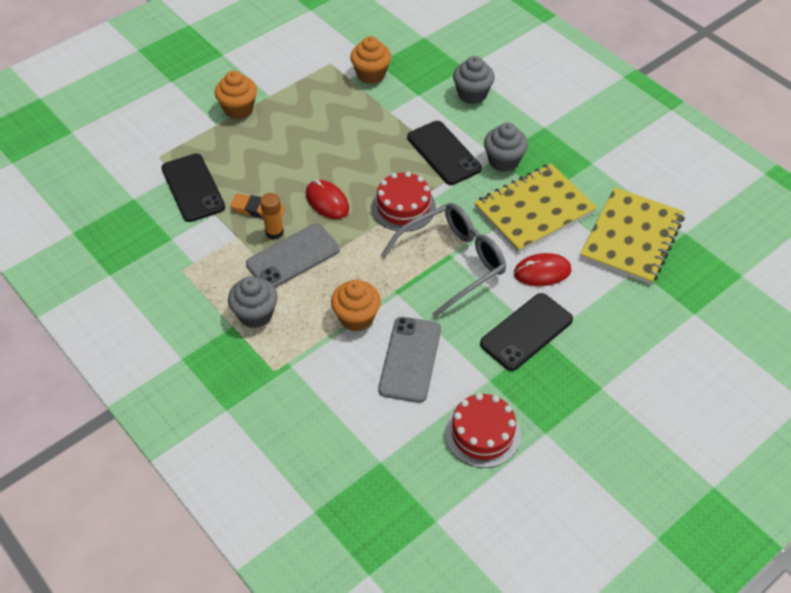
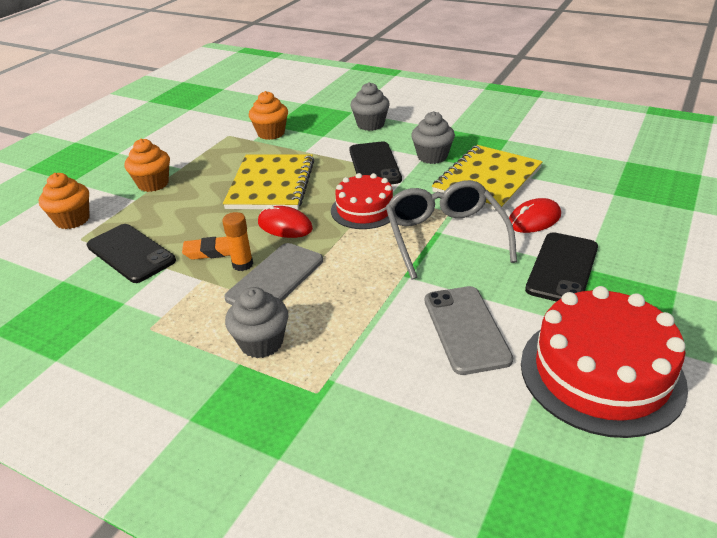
camera: 20 degrees left, 15 degrees down
orange cupcake [331,280,381,331] -> orange cupcake moved to [39,173,90,229]
grey glasses [381,203,506,318] -> grey glasses turned 45 degrees counterclockwise [386,180,517,280]
black phone [407,121,482,185] -> black phone turned 45 degrees clockwise [349,141,402,184]
red cake [445,393,521,468] -> red cake [521,286,688,438], size x1.65
yellow notebook [580,187,685,284] -> yellow notebook moved to [223,155,314,210]

